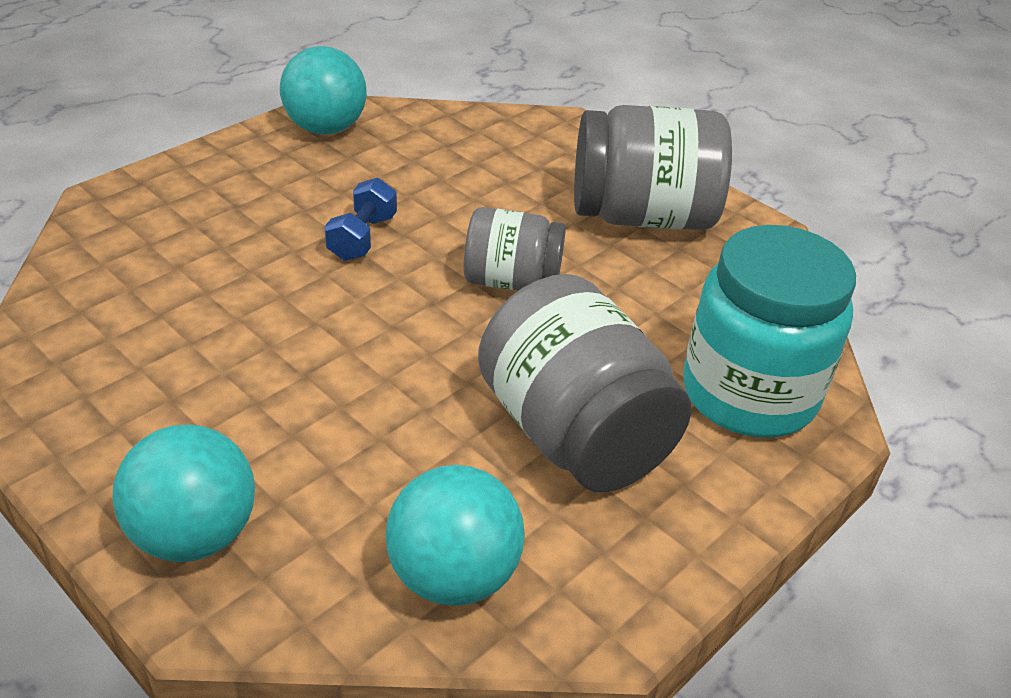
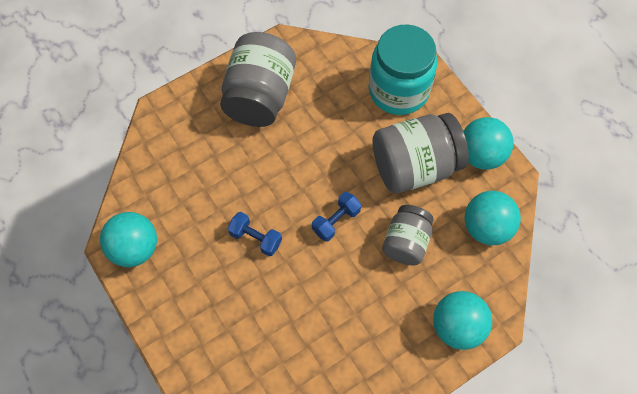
camera: 75 degrees left, 25 degrees up
grey jar [464,207,566,290] -> grey jar moved to [382,205,434,265]
none -> blue dumbbell [312,192,361,242]
none -> turquoise ball [463,117,514,170]

